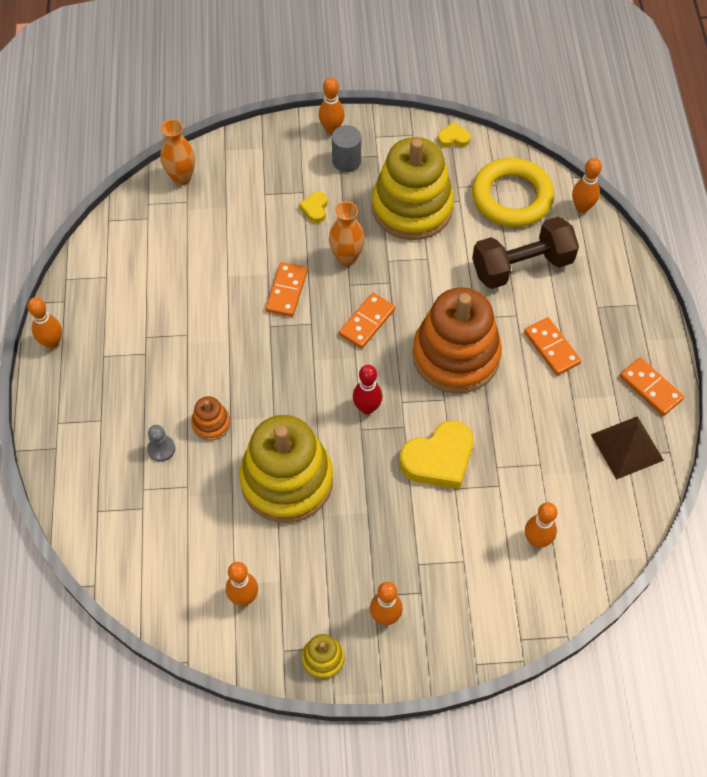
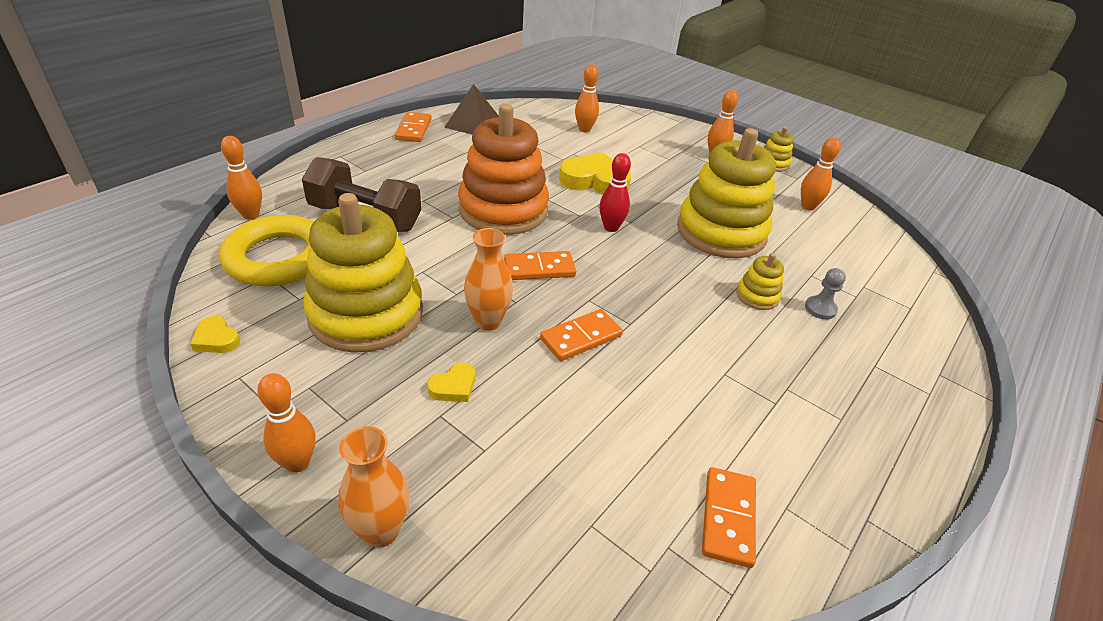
camera: 140 degrees left, 20 degrees down
orange bowling pin [27,297,62,349] -> none
orange vase [160,119,195,185] -> orange vase moved to [338,426,410,548]
orange stacking toy [191,396,231,441] -> yellow stacking toy [736,253,784,310]
grey cylinder [332,125,361,172] -> none
orange domino [524,317,581,376] -> orange domino moved to [702,467,756,568]

